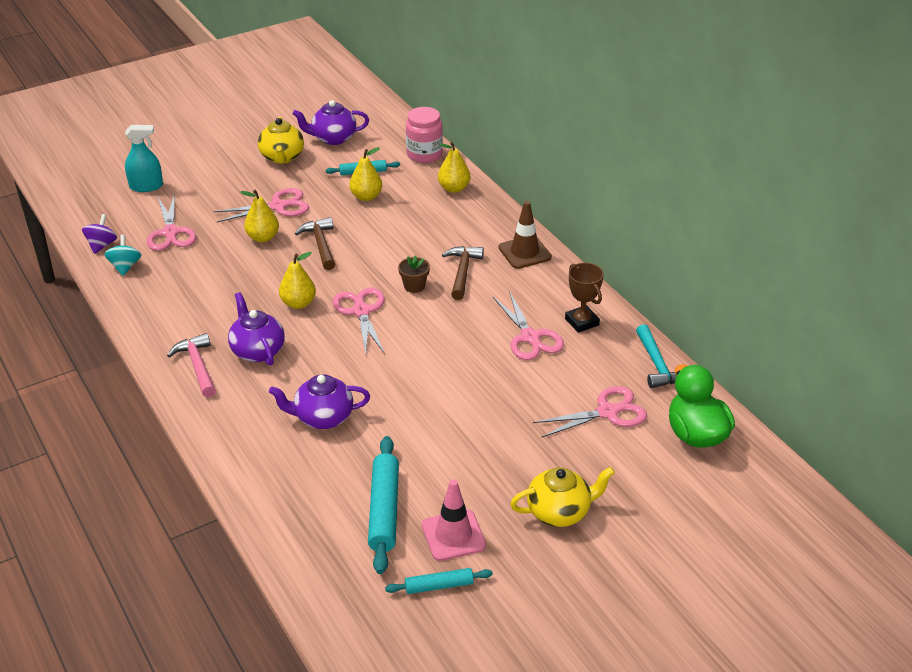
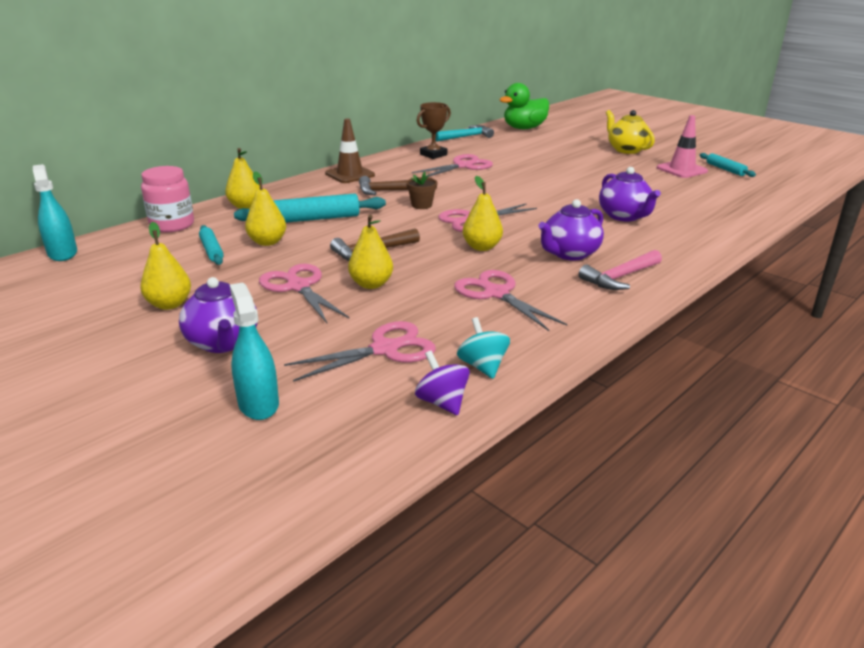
camera: 105 degrees left, 10 degrees down
purple spinning top [82,214,117,254] -> purple spinning top turned 60 degrees clockwise [415,351,470,415]
turquoise spinning top [104,235,141,276] -> turquoise spinning top turned 90 degrees clockwise [457,317,510,379]
yellow teapot [258,117,304,164] -> yellow pear [140,222,191,310]
purple teapot [292,100,369,145] -> purple teapot moved to [179,277,258,353]
turquoise rolling pin [368,436,399,574] -> turquoise rolling pin moved to [234,194,386,223]
pink scissors [533,386,647,438] -> pink scissors moved to [454,270,567,331]
none -> turquoise spray bottle [33,164,77,261]

